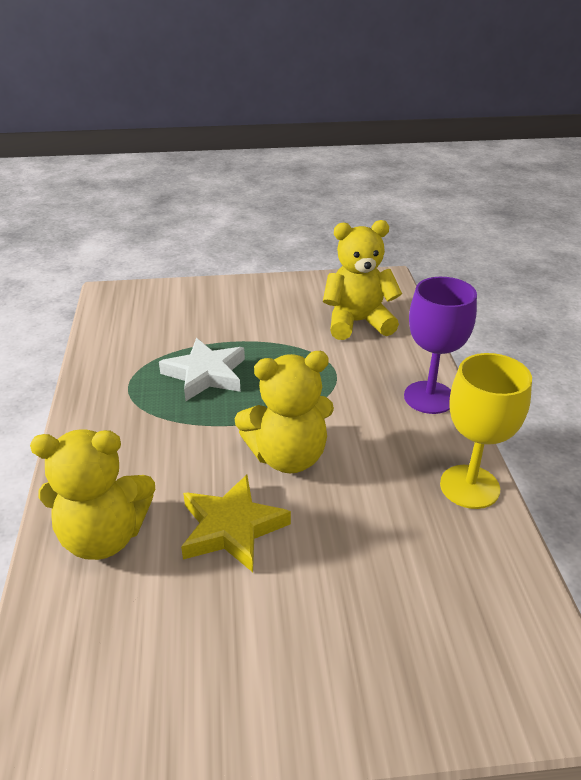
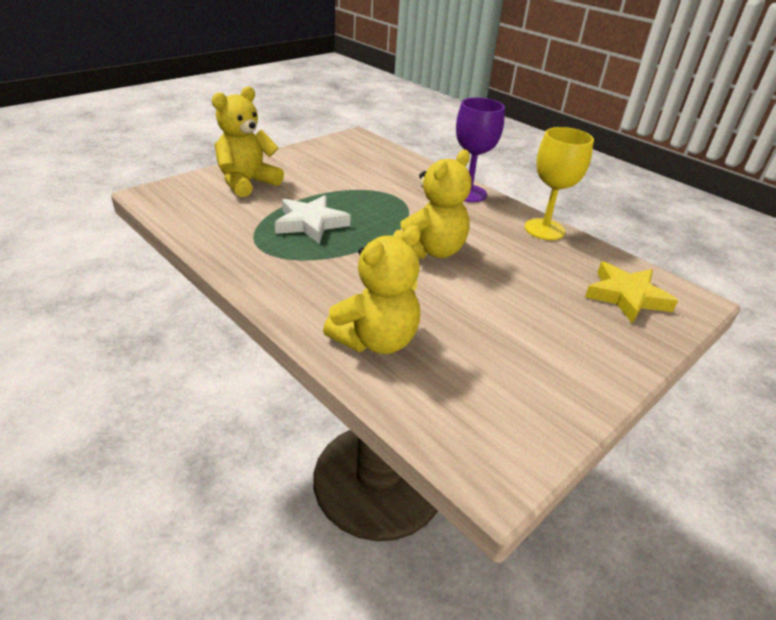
camera: 40 degrees left, 0 degrees up
yellow star [181,474,291,572] -> yellow star moved to [585,261,678,324]
yellow teddy bear [323,220,402,340] -> yellow teddy bear moved to [212,86,284,198]

